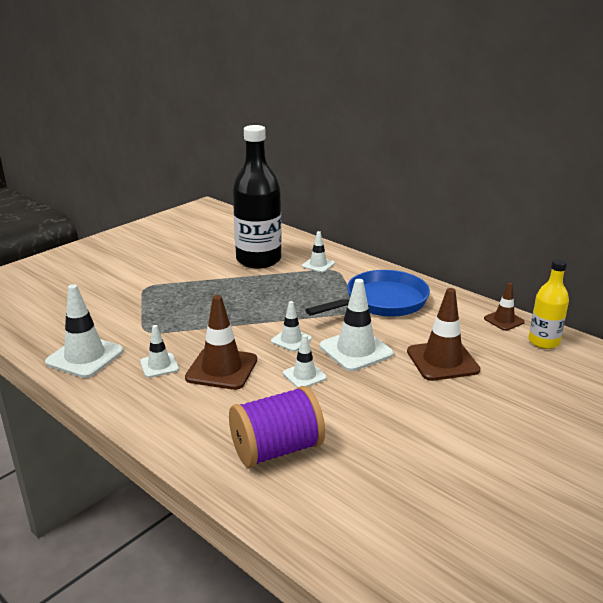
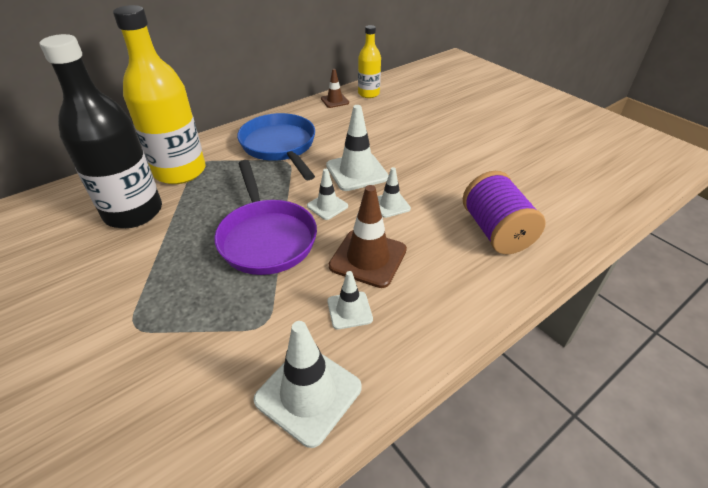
camera: 80 degrees left, 15 degrees up
white traffic cone [302,231,335,273] -> yellow bottle [113,5,205,184]
brown traffic cone [407,288,480,381] -> none
none -> purple pan [214,160,317,275]

